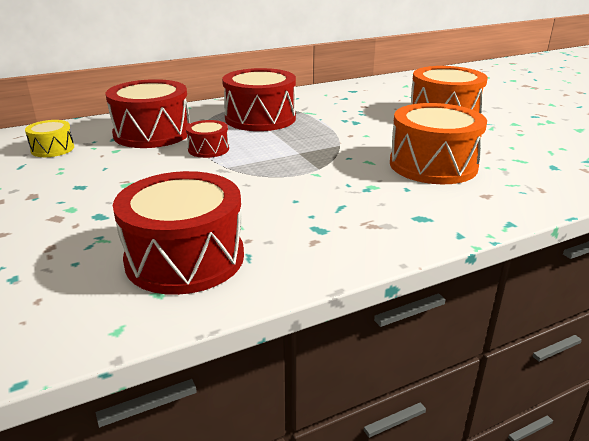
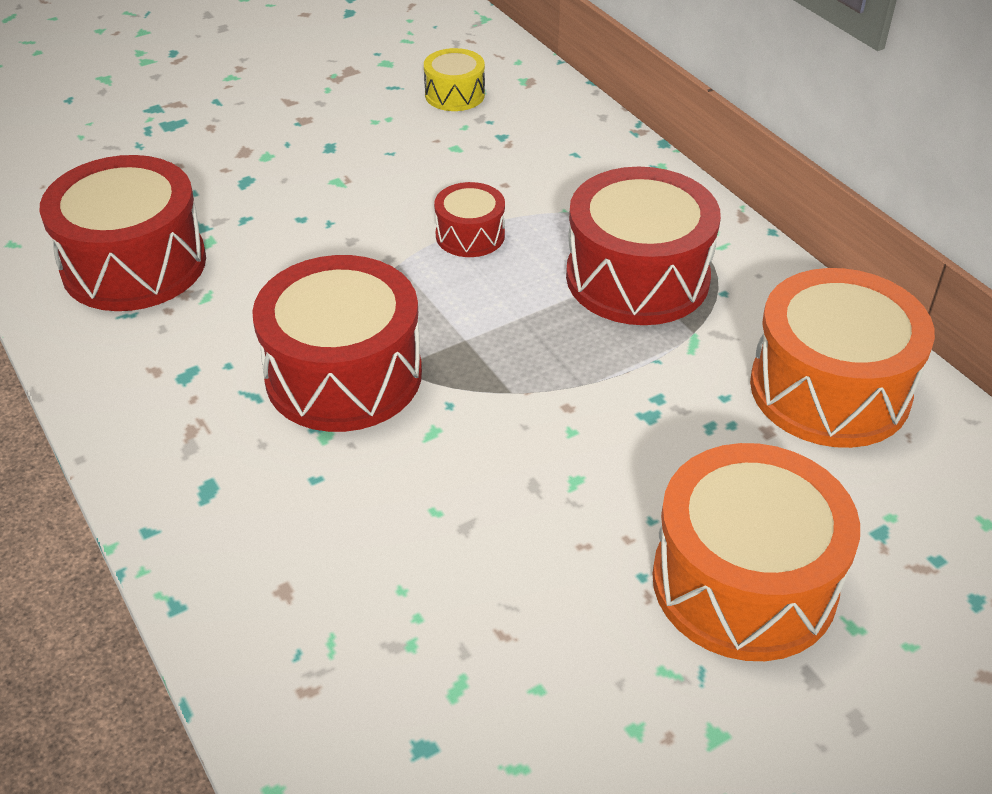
camera: 85 degrees right, 15 degrees up
red drum [106,79,190,148] -> red drum moved to [252,255,422,432]
orange drum [390,103,487,184] -> orange drum moved to [750,268,935,448]

